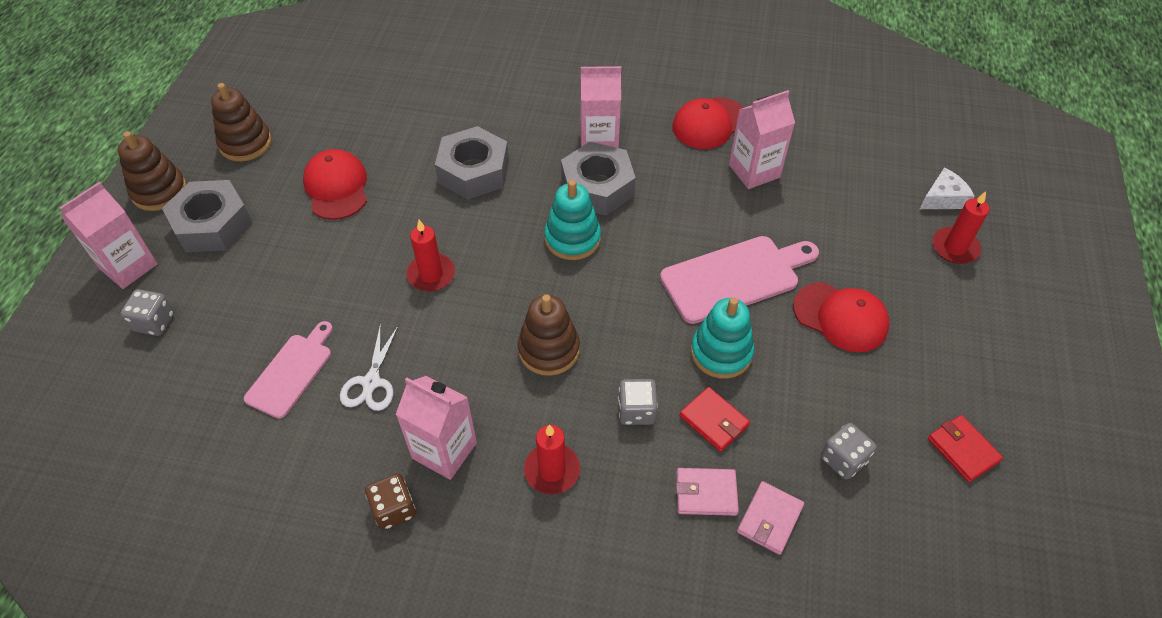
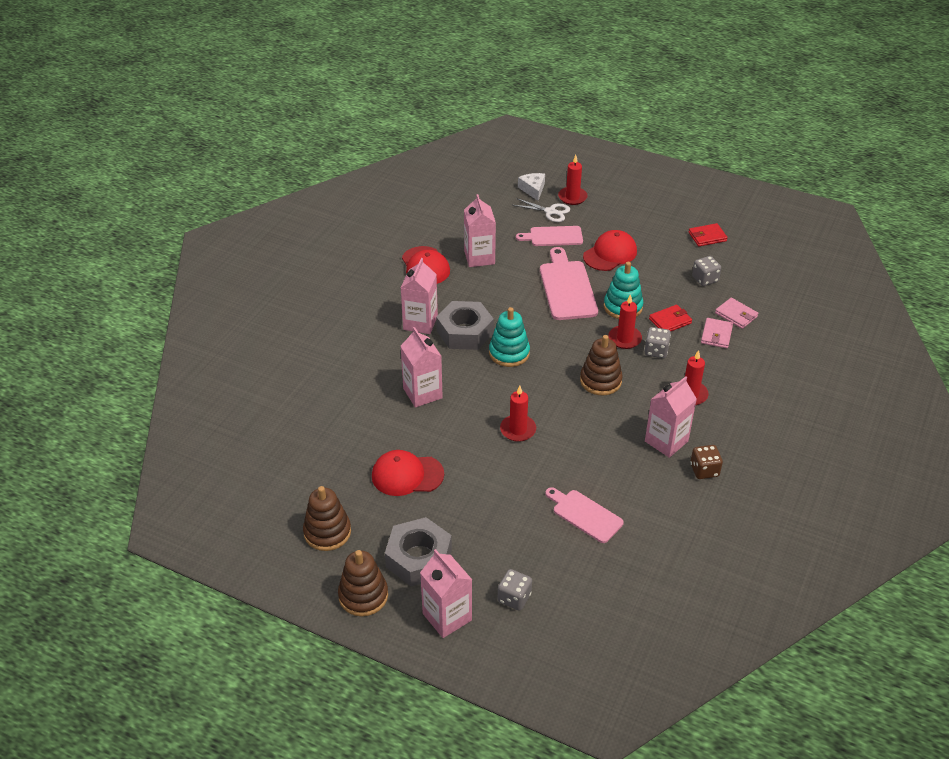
camera: 75 degrees left, 10 degrees down
white scissors [340,323,399,411] -> white scissors moved to [513,198,570,222]
grey nut [435,126,509,199] -> pink carton [401,327,443,407]
none -> pink cutting board [516,226,583,246]
none -> red candle [608,294,642,349]

